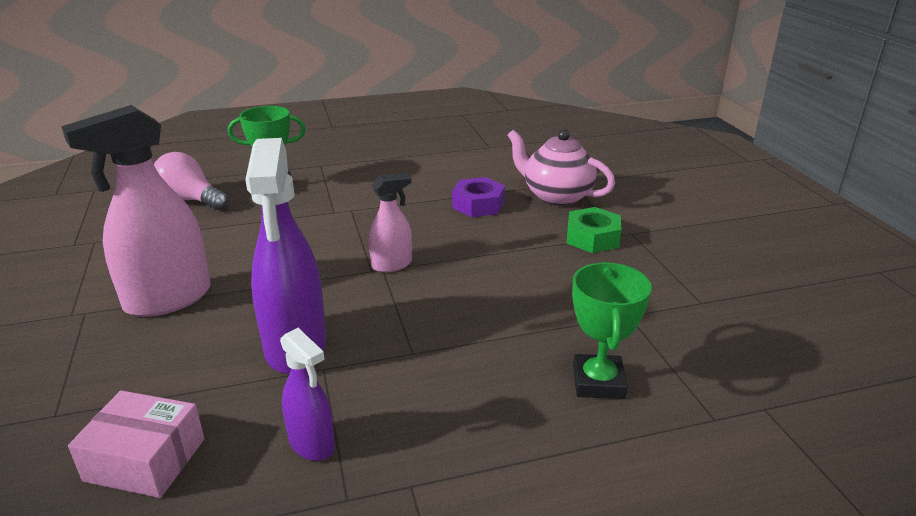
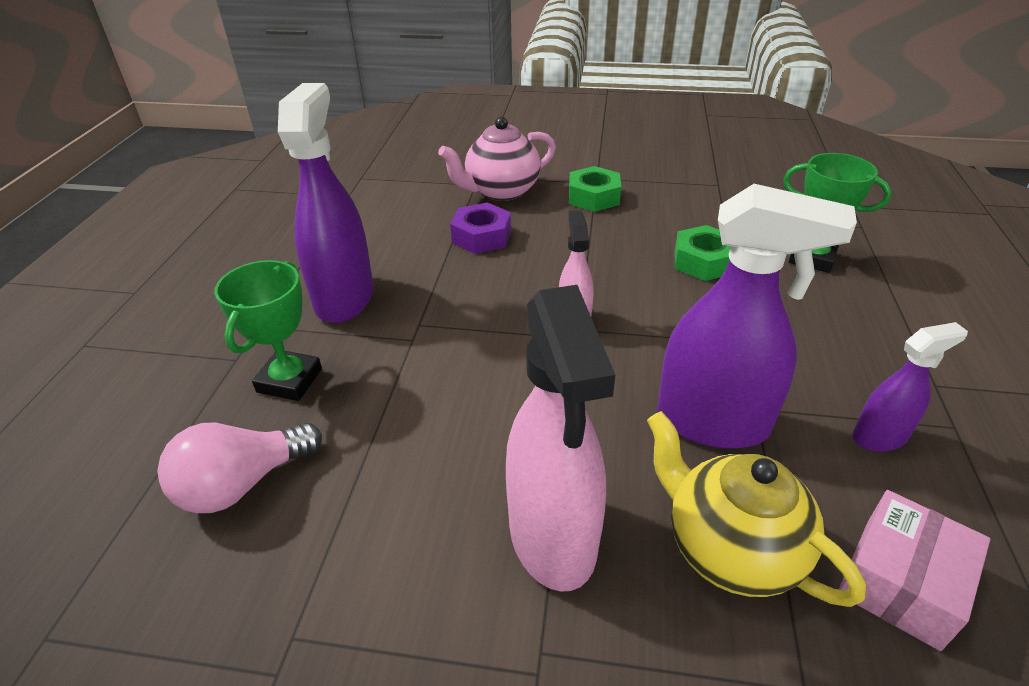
camera: 65 degrees left, 10 degrees up
none -> purple spray bottle [278,83,374,323]
none -> yellow teapot [647,411,866,607]
none -> green nut [675,225,730,281]

